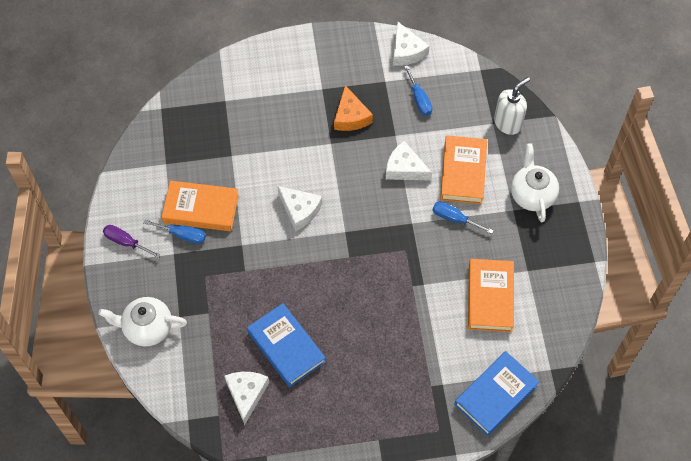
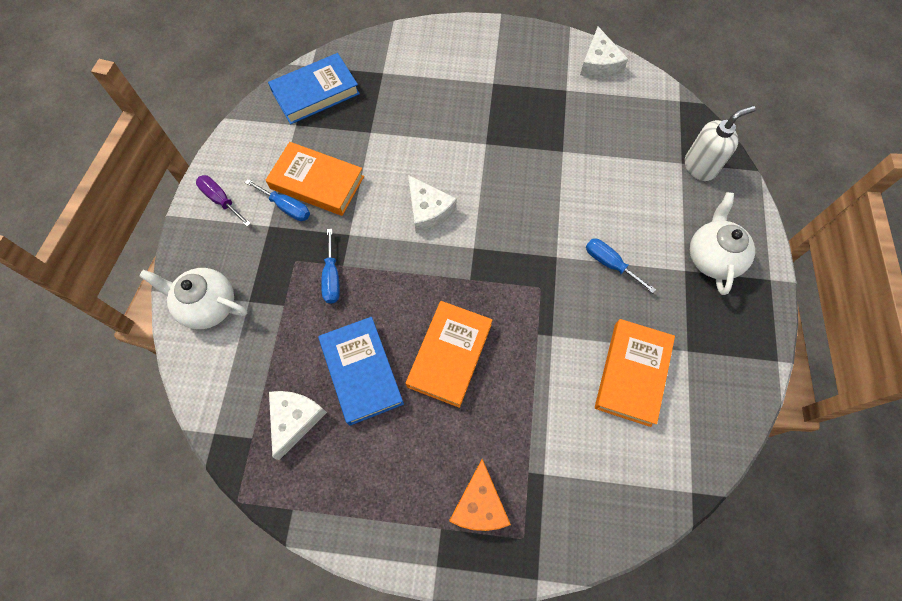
camera: 15 degrees right, 5 degrees up
orange cheese [334,85,373,131] -> orange cheese moved to [449,459,511,531]
white cheese [386,141,432,181] -> none
blue screwdriver [404,65,432,116] -> blue screwdriver moved to [321,229,340,304]
orange book [440,135,487,204] -> orange book moved to [406,301,492,408]
blue book [454,351,539,436] -> blue book moved to [268,53,360,124]

